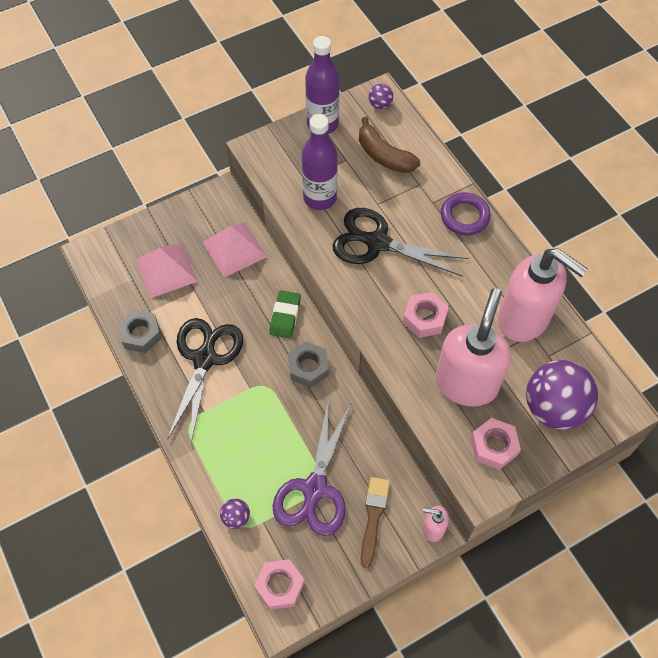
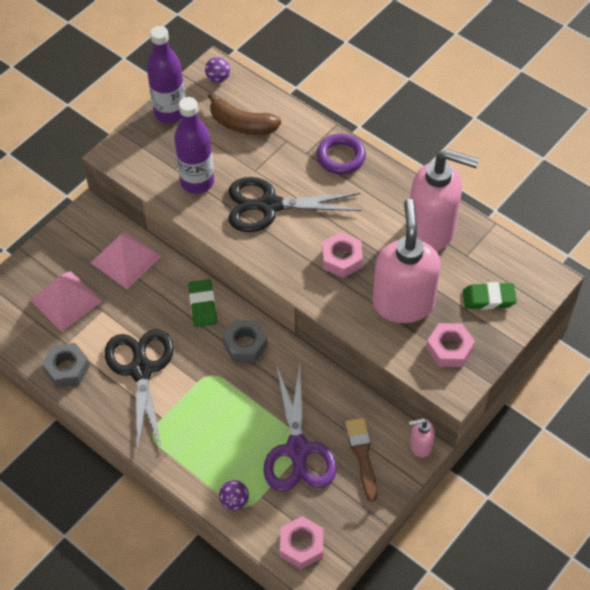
camera: 20 degrees left, 5 degrees down
purple ball [526,360,598,430] -> green eraser [463,282,517,310]

